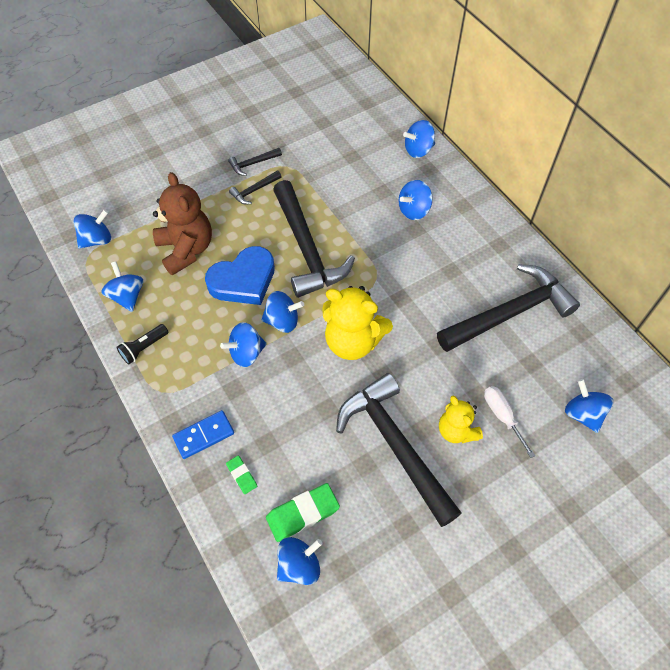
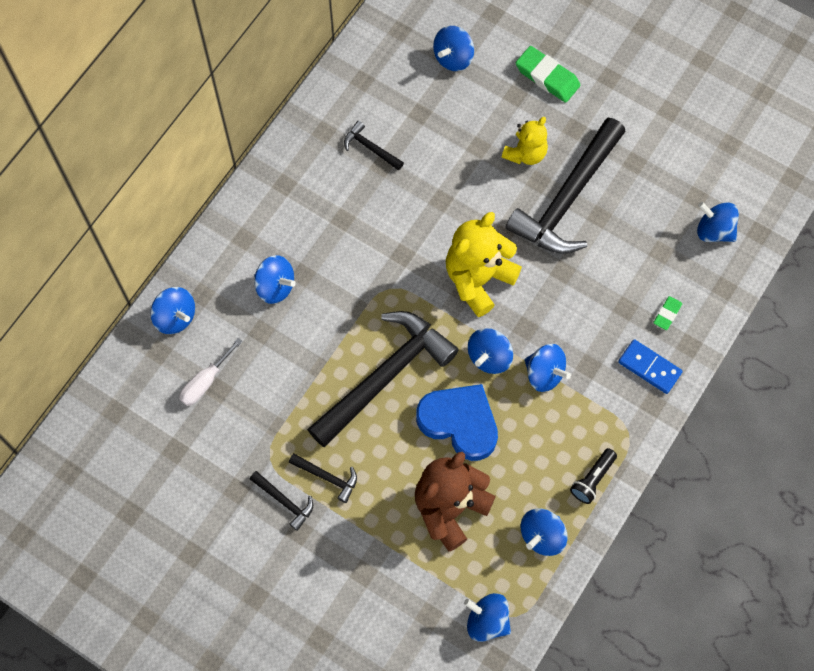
camera: 115 degrees left, 10 degrees up
black flashlight [117,324,168,364] -> black flashlight turned 105 degrees clockwise [570,448,617,504]
blue spinning top [261,291,304,333] -> blue spinning top turned 120 degrees counterclockwise [468,328,513,374]
green eraser [266,483,340,542] -> green eraser moved to [516,46,580,103]
yellow teddy bear [323,286,393,360] -> yellow teddy bear turned 135 degrees counterclockwise [446,212,522,317]
black hammer [437,264,580,352] -> black hammer [344,121,404,171], size x0.42
white screwdriver [484,386,536,458] -> white screwdriver moved to [179,338,243,406]

